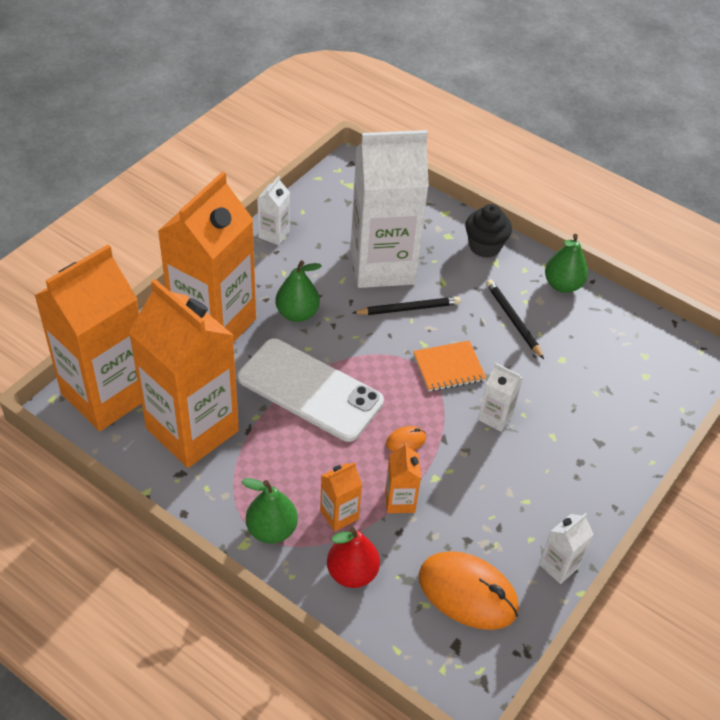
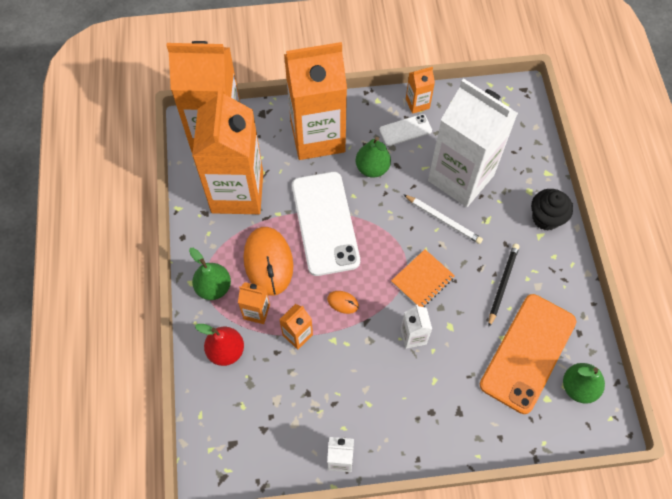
camera: 50 degrees right, 15 degrees up
white carton [257,176,290,245] -> orange carton [406,67,435,114]
black pencil [352,297,461,315] -> white pencil [403,194,483,244]
orange notebook [413,341,486,392] -> orange notebook turned 75 degrees counterclockwise [391,249,455,307]
orange mouse [419,551,519,630] -> orange mouse moved to [244,227,293,296]
green pear [545,234,588,293] -> green pear moved to [563,363,605,404]
none -> white phone [380,114,432,146]
none -> orange phone [480,294,576,414]

